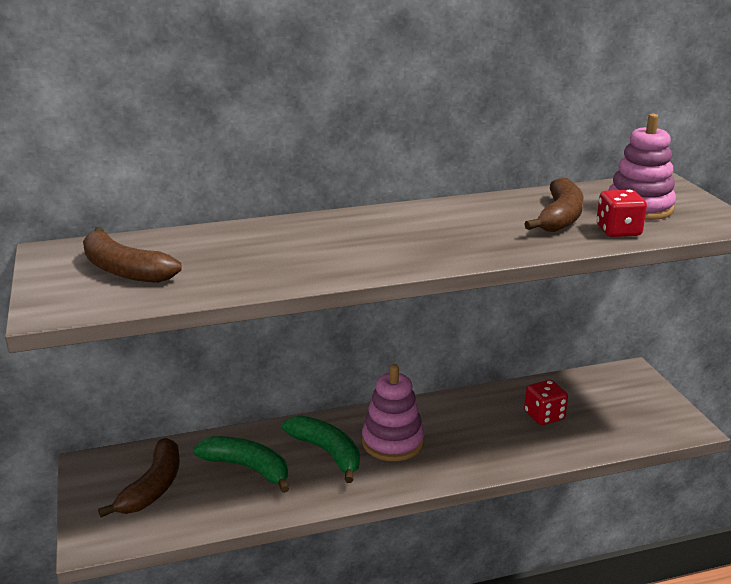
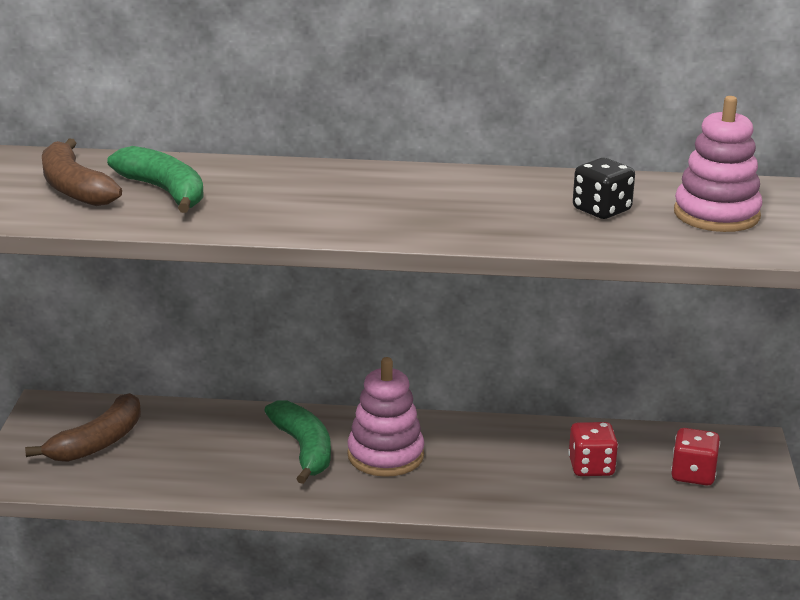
camera: 20 degrees right, 0 degrees up
green banana [193,436,289,493] -> green banana moved to [107,146,204,213]
brown banana [524,178,583,232] -> black dice [573,158,635,219]
red dice [596,190,647,237] -> red dice moved to [671,428,720,485]

